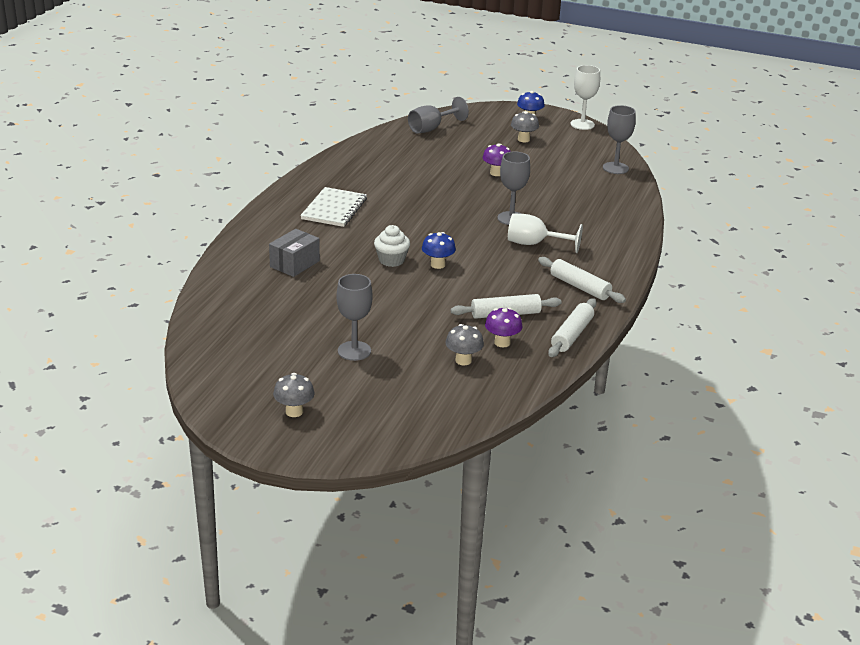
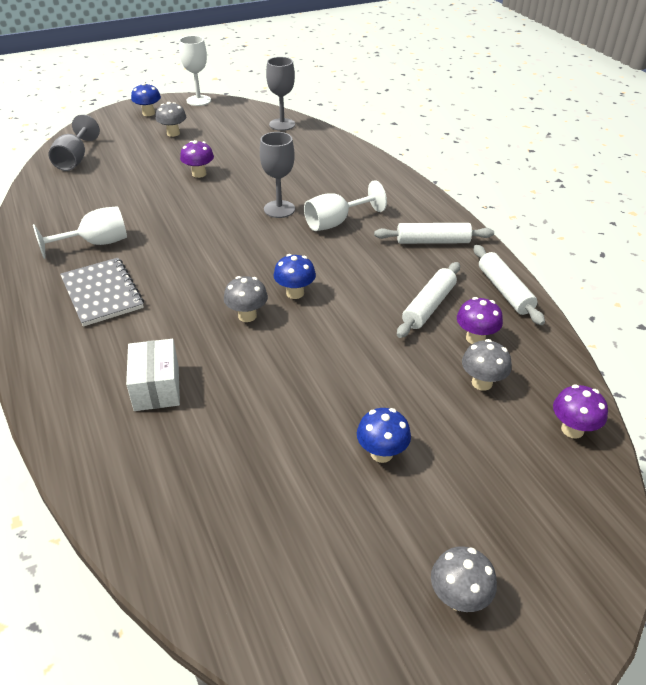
camera: 45 degrees left, 10 degrees up
grey box [269,229,320,277] -> white box [126,339,180,411]
white notebook [300,187,367,227] -> grey notebook [60,258,144,327]
grey goblet [336,274,373,361] -> blue mushroom [357,408,411,463]
white cupcake [374,225,410,267] -> grey mushroom [224,276,268,322]
none -> white goblet [33,206,127,259]
none -> purple mushroom [553,384,608,439]

